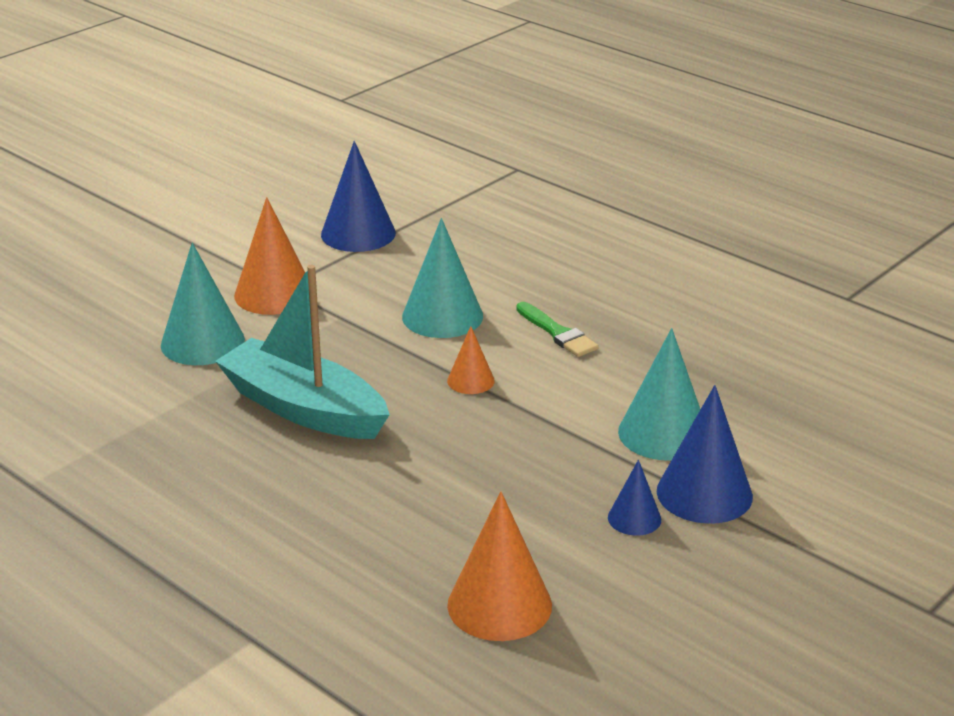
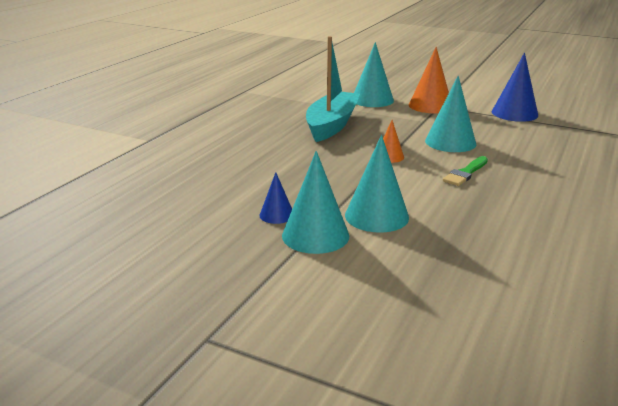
camera: 75 degrees right, 5 degrees down
orange cone [447,491,552,641] -> none
blue cone [657,385,753,524] -> turquoise cone [282,151,349,254]

